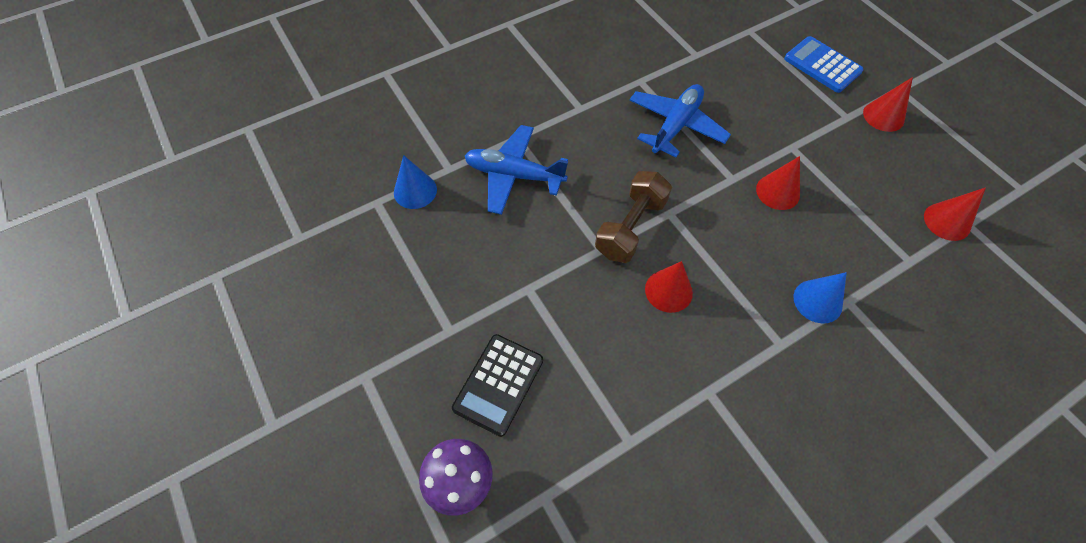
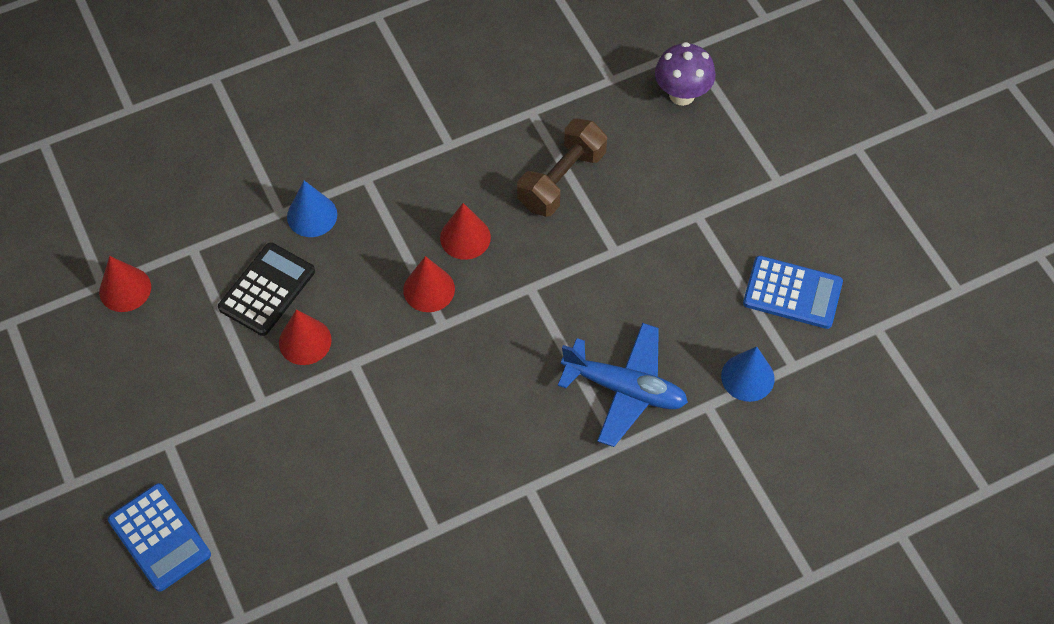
camera: 175 degrees left, 0 degrees up
black calculator [452,334,543,437] -> black calculator moved to [218,242,315,336]
brown dumbbell [595,171,672,263] -> brown dumbbell moved to [517,118,607,217]
blue plane [630,84,731,157] -> none
red cone [863,77,913,132] -> red cone moved to [403,256,455,312]
none -> blue calculator [743,256,843,329]

